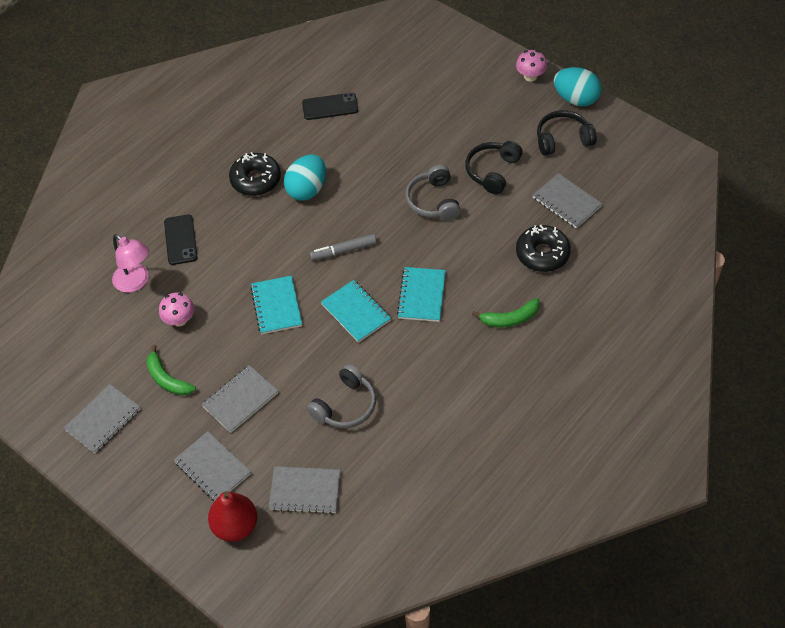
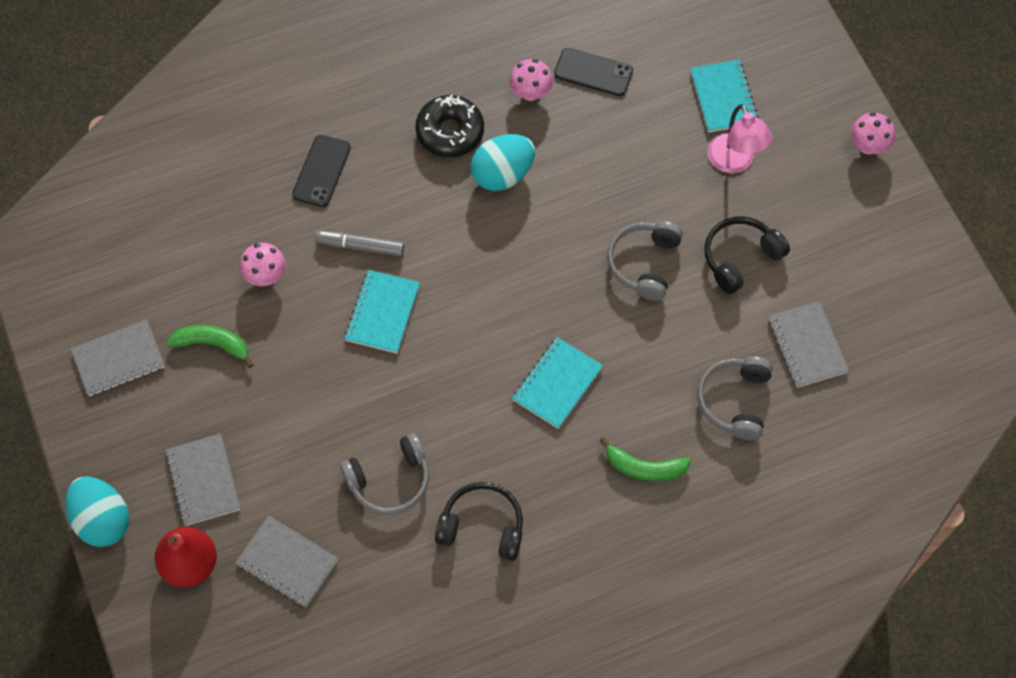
camera: 25 degrees right, 10 degrees up
pink lamp [112,234,149,293] -> pink lamp moved to [708,104,773,173]
green banana [146,345,196,396] -> green banana turned 120 degrees clockwise [167,325,254,368]
grey notebook [201,365,278,433] -> none
grey marker [310,234,376,261] -> grey marker moved to [315,231,404,256]
turquoise notebook [321,280,391,343] -> turquoise notebook moved to [690,60,759,133]
black donut [516,225,571,272] -> grey headphones [697,357,773,440]
black headphones [537,110,597,156] -> black headphones moved to [435,482,523,561]
turquoise egg [554,67,601,107] -> turquoise egg moved to [65,476,129,547]
none -> pink mushroom [509,59,553,101]

